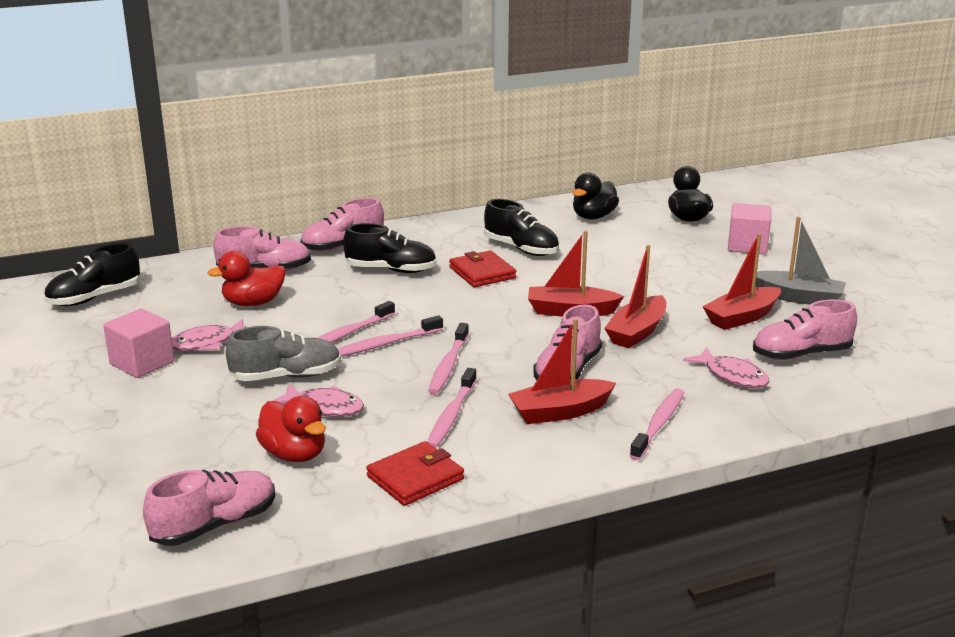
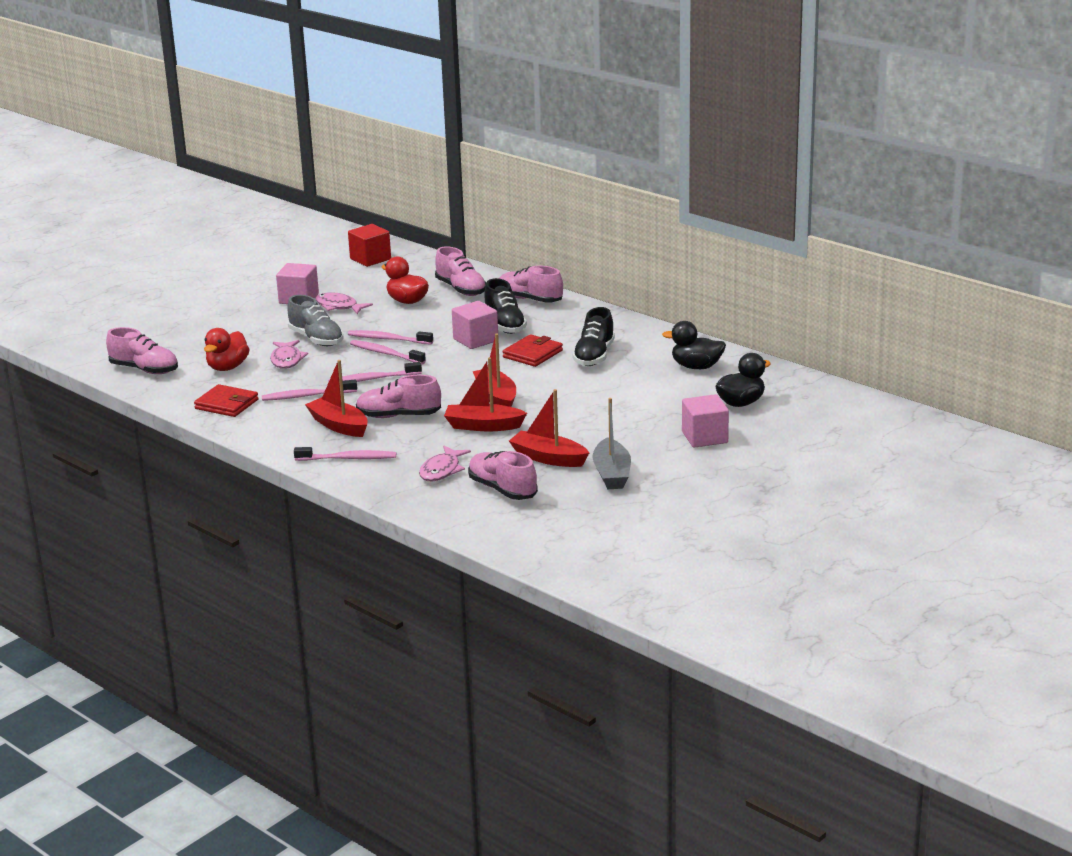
camera: 65 degrees right, 0 degrees up
black shoe [44,243,140,306] -> red cube [348,224,391,267]
none -> pink cube [452,301,498,349]

